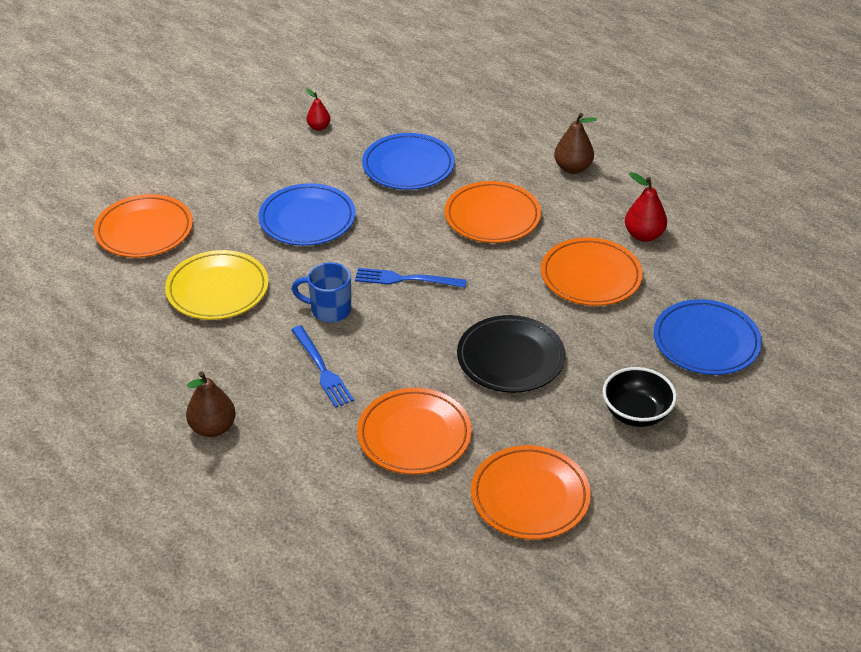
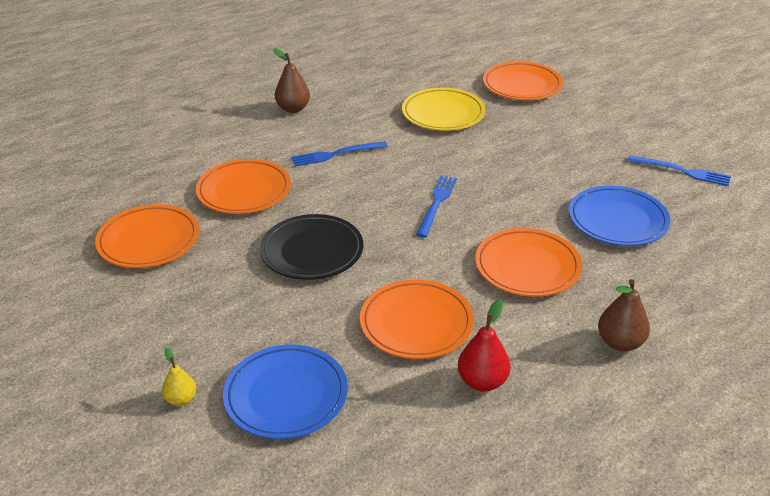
camera: 100 degrees right, 5 degrees down
blue plate [258,183,356,246] -> none
blue mug [292,262,351,323] -> none
red pear [306,89,331,131] -> blue fork [627,155,731,186]
black bowl [602,367,677,427] -> none
none -> yellow pear [162,348,196,406]

